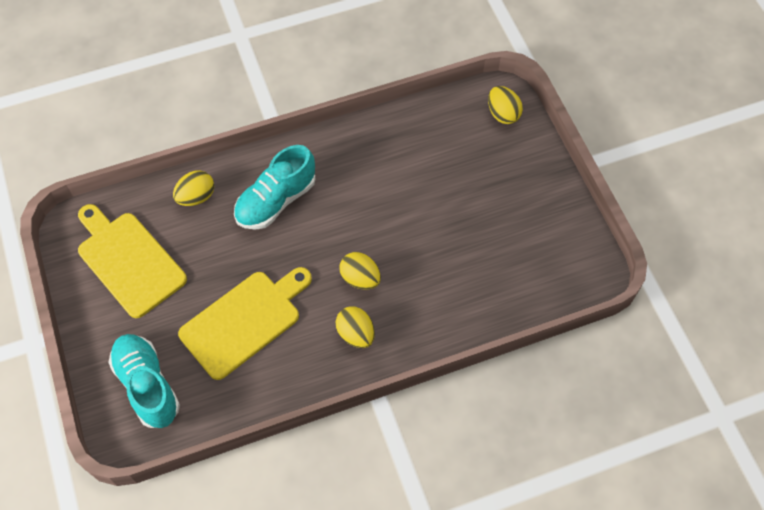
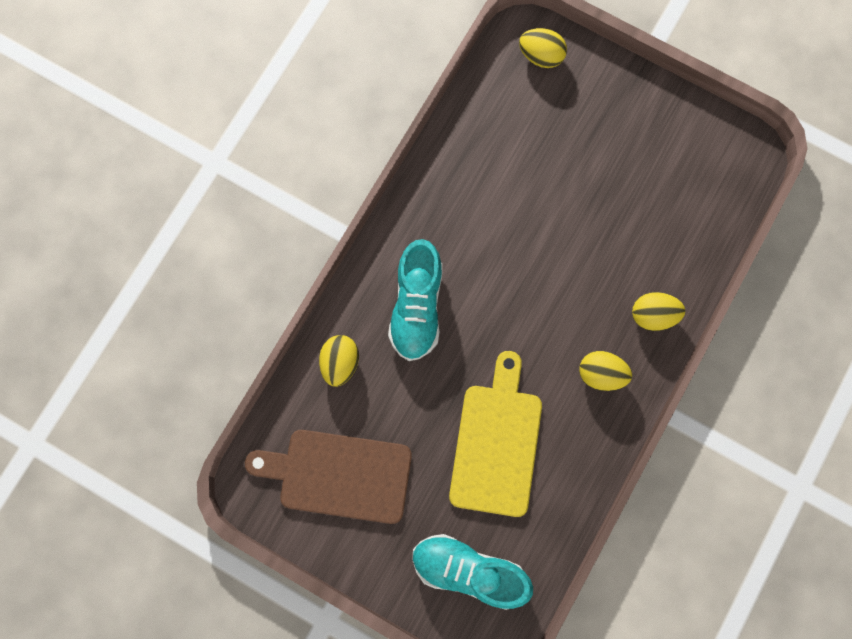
camera: 40 degrees left, 15 degrees up
yellow cutting board [78,204,187,318] -> brown cutting board [245,430,412,524]
yellow egg [339,252,381,290] -> yellow egg moved to [632,292,685,331]

